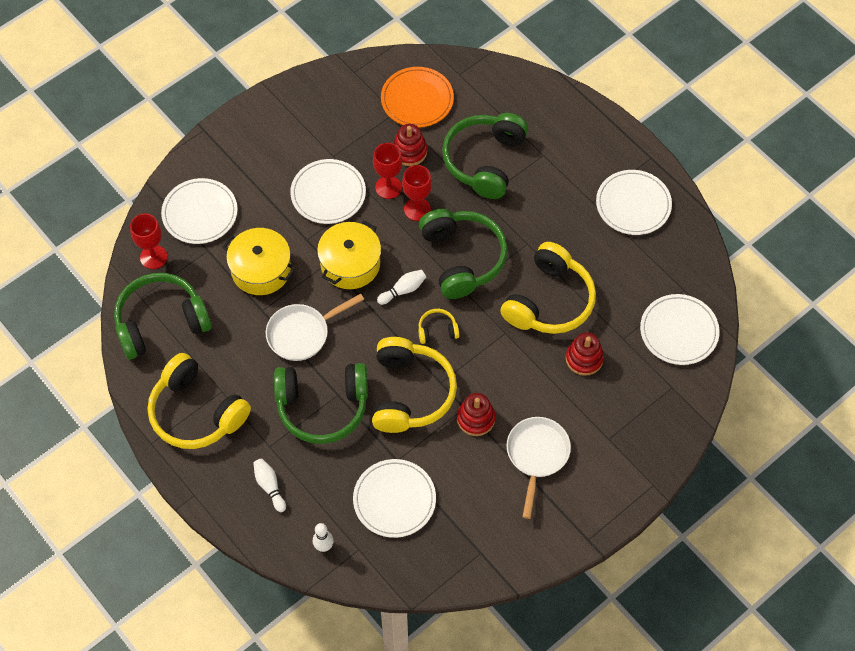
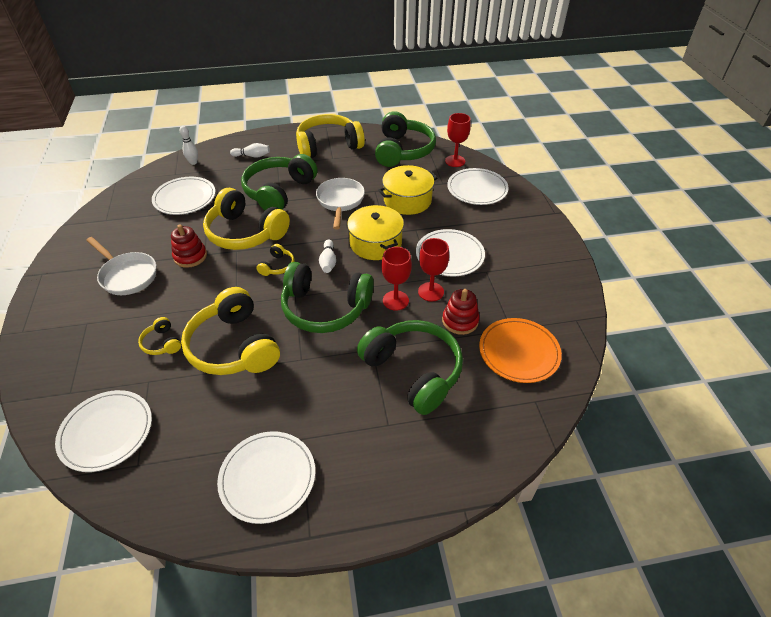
camera: 120 degrees right, 15 degrees down
red stacking toy [566,332,604,376] -> yellow headphones [138,317,181,355]

